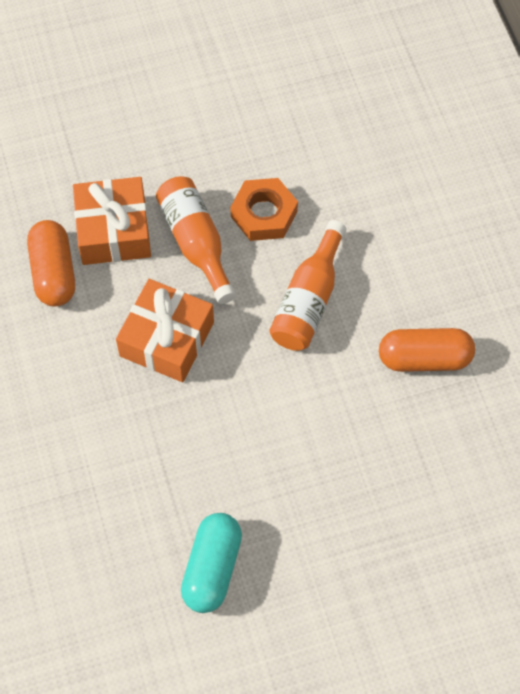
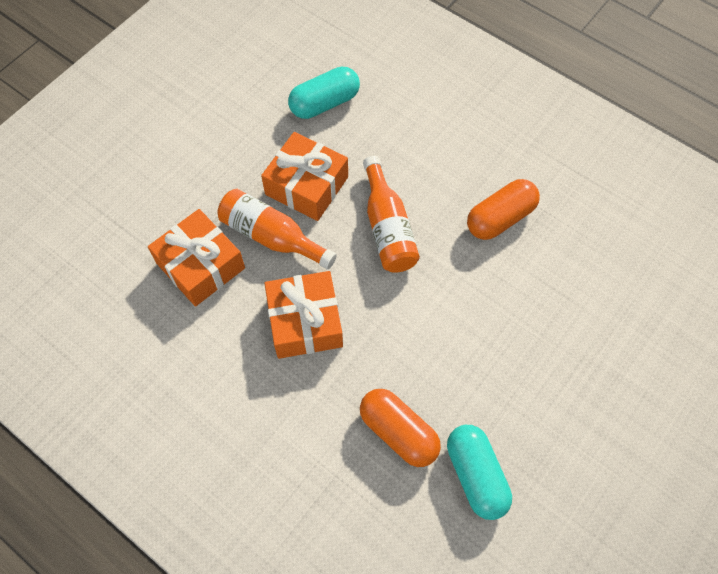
camera: 35 degrees left, 0 degrees up
orange capsule [27,220,75,307] -> orange capsule moved to [360,389,441,467]
orange nut [230,178,298,241] -> orange gift [261,132,348,221]
none -> turquoise capsule [288,67,360,119]

